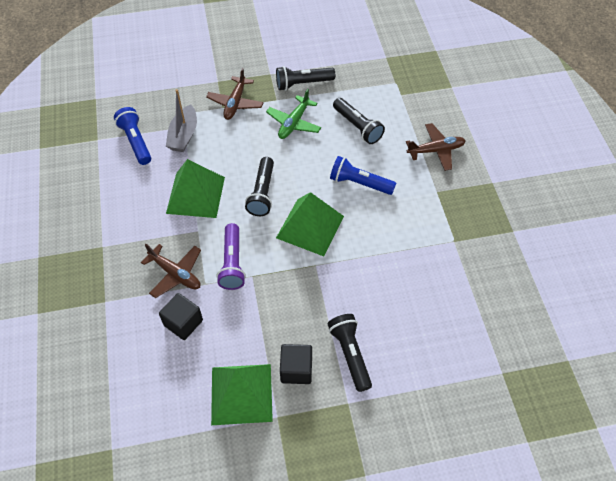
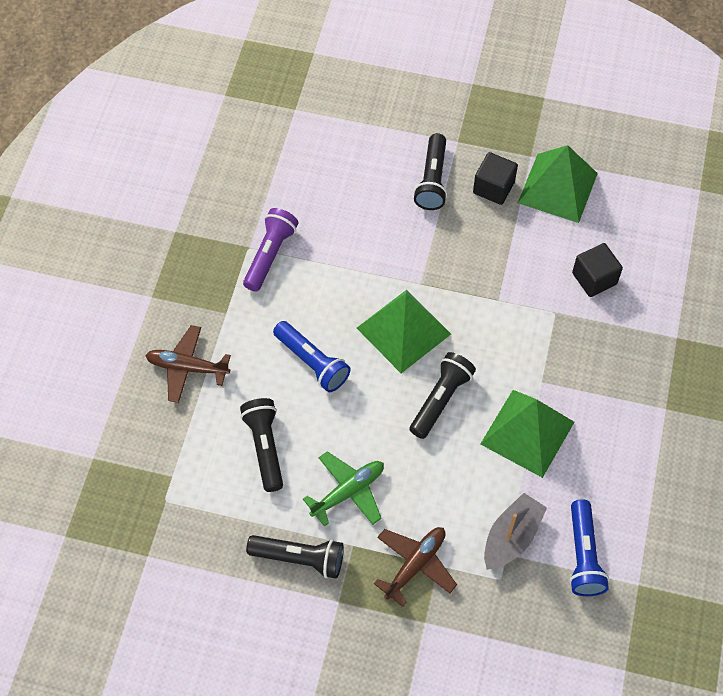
camera: 155 degrees left, 5 degrees up
brown plane [141,244,201,298] -> none
purple flashlight [217,223,246,290] -> purple flashlight moved to [243,208,298,292]

